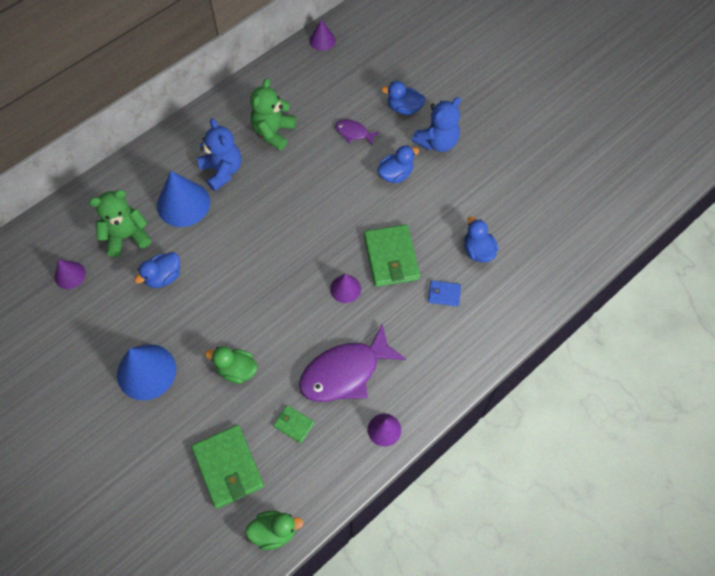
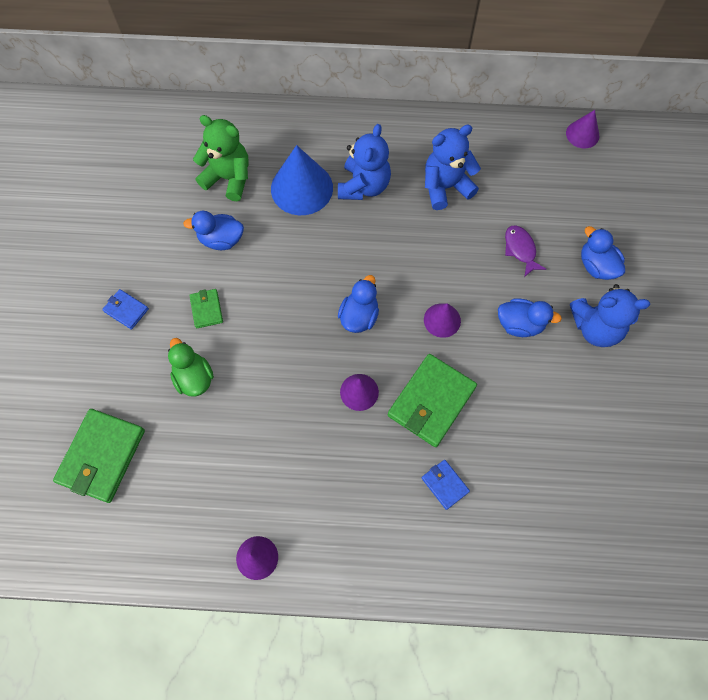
camera: 45 degrees right, 5 degrees up
purple cone [55,260,86,289] -> purple cone moved to [424,303,461,338]
blue cone [117,344,176,400] -> blue wallet [102,289,149,330]
green duck [245,511,304,550] -> none
green teddy bear [250,78,296,150] -> blue teddy bear [425,125,481,210]
green wallet [273,405,314,443] -> green wallet moved to [189,289,223,329]
purple fish [299,324,406,402] -> none
blue duck [464,217,498,262] -> blue duck moved to [338,275,379,333]

